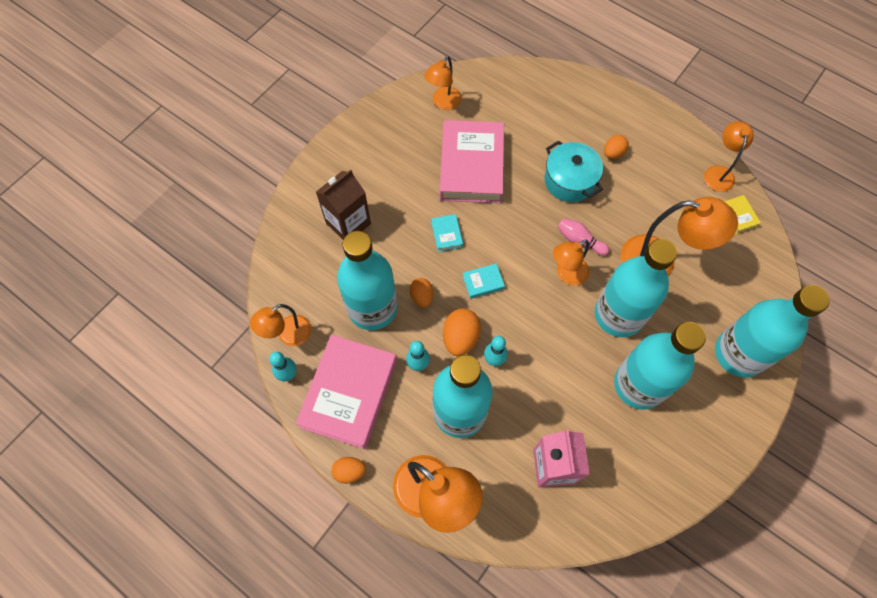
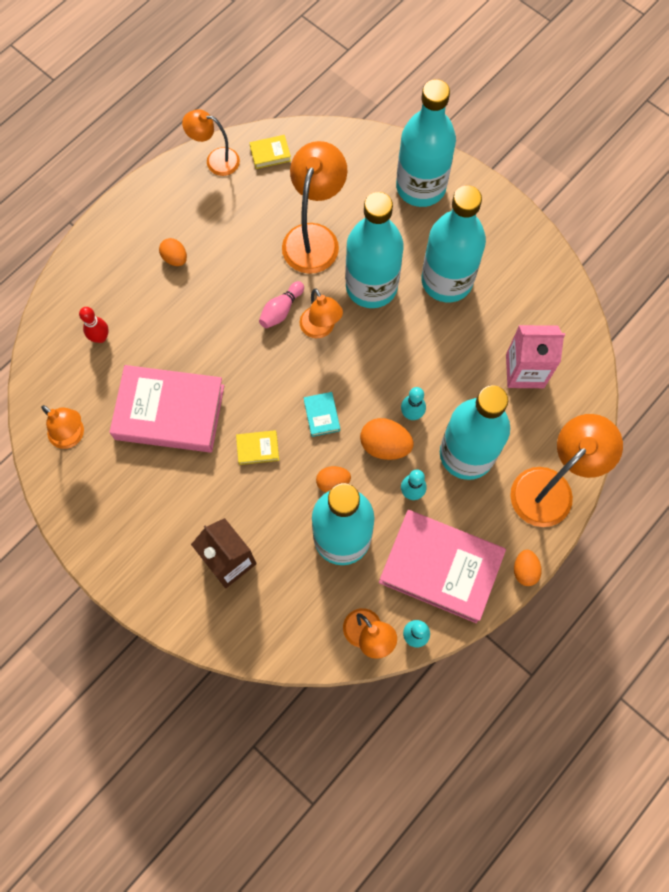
camera: 85 degrees left, 5 degrees up
turquoise book [431,214,463,252] -> yellow book [236,430,279,465]
turquoise pot [545,140,603,202] -> none
none -> red bowling pin [79,307,109,343]

